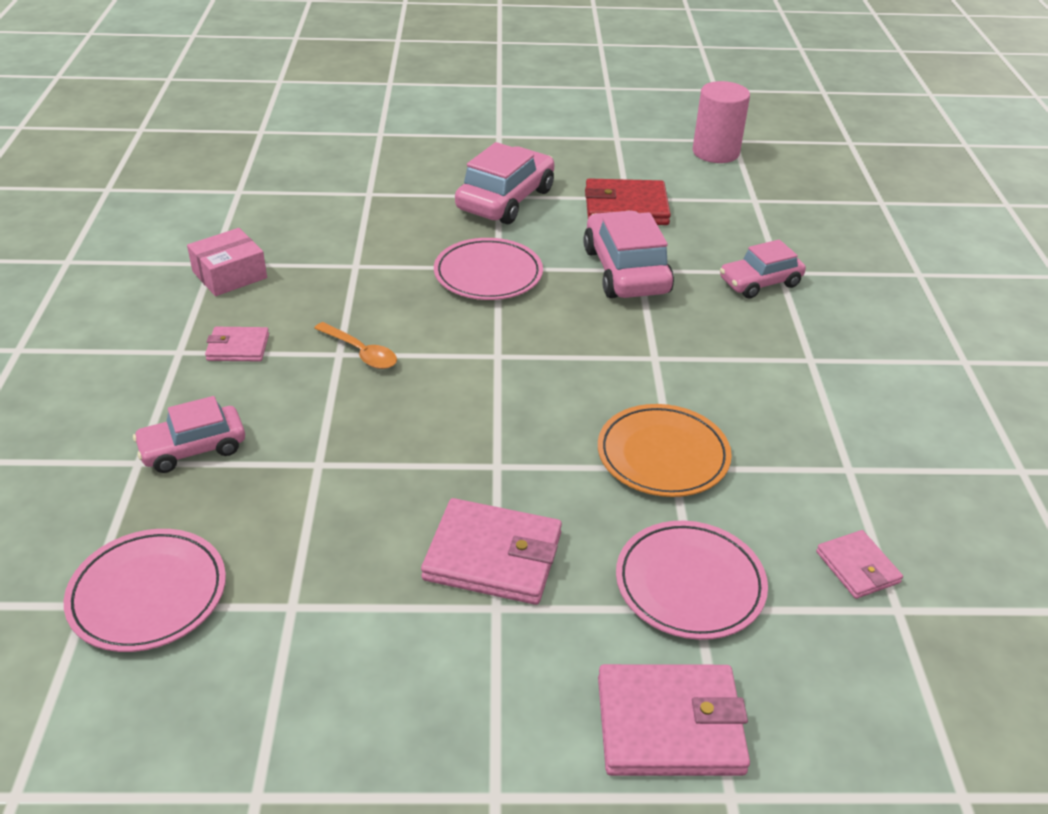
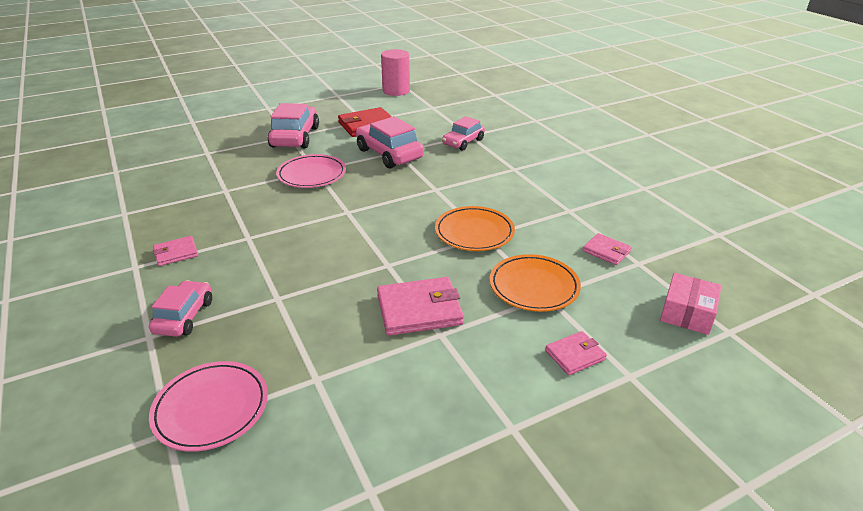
camera: 25 degrees left, 5 degrees down
pink car [133,396,245,473] -> pink car turned 150 degrees clockwise [149,280,212,337]
pink box [187,228,267,296] -> pink box moved to [660,273,722,335]
orange spoon [314,322,397,369] -> none
pink wallet [598,664,750,776] -> pink wallet [545,331,607,375], size x0.56
pink plate [616,521,768,640] -> orange plate [490,254,581,312]

